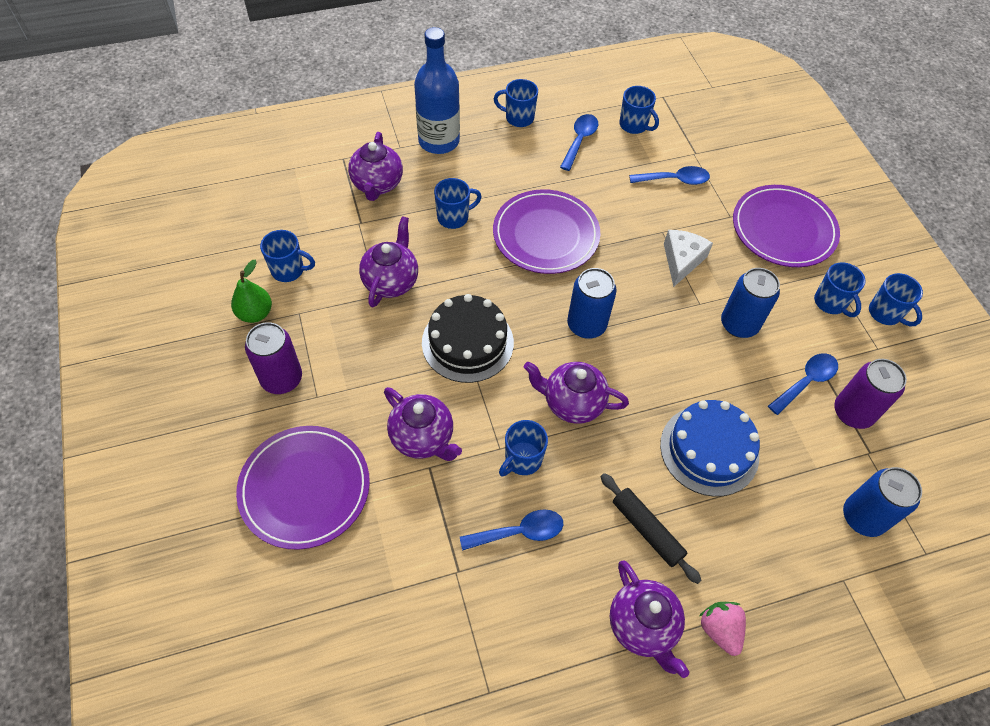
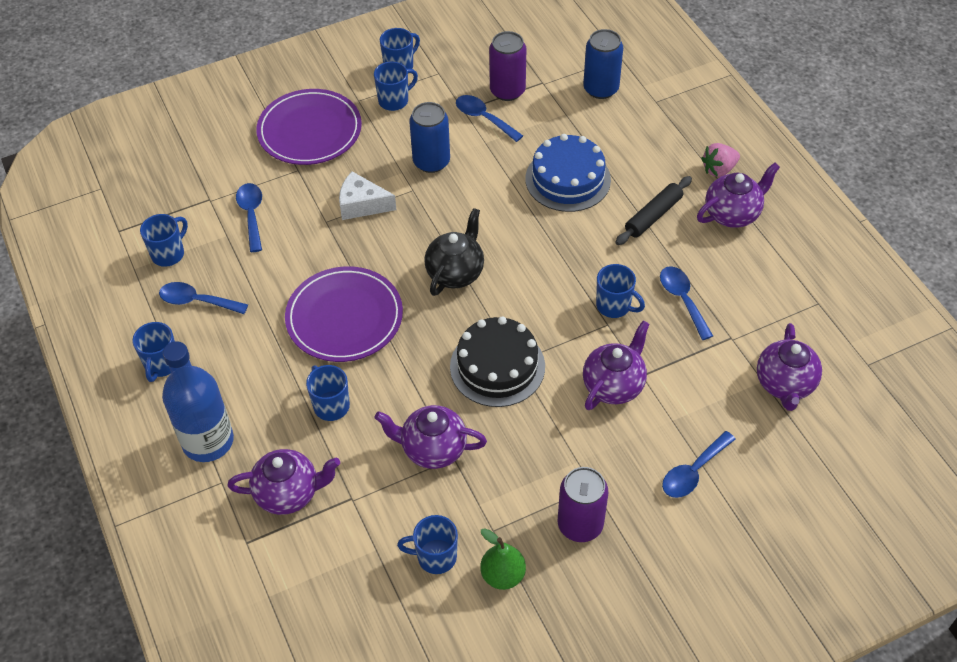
camera: 95 degrees left, 5 degrees down
purple plate [236,426,370,550] -> blue spoon [662,431,736,498]
blue mug [260,230,315,282] -> blue mug turned 90 degrees counterclockwise [397,515,458,574]
purple teapot [524,362,629,424] -> purple teapot moved to [757,323,822,411]
blue can [567,268,617,339] -> black teapot [424,208,484,296]

